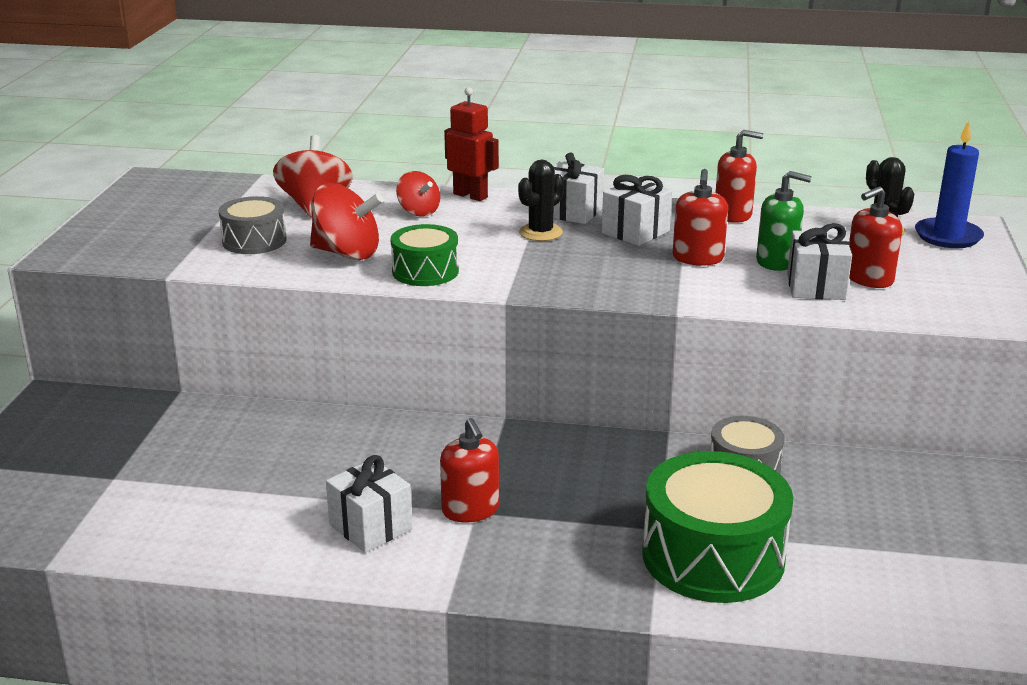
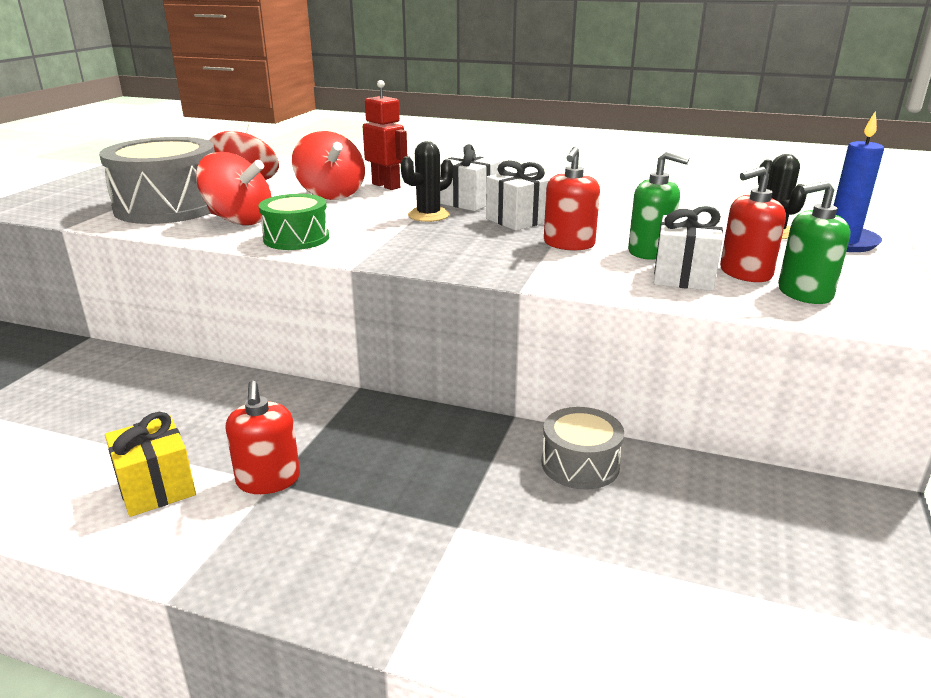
camera: 10 degrees right, 0 degrees up
grey drum [218,196,287,254] -> grey drum [99,137,215,224], size x1.80
white gift [326,455,412,553] -> yellow gift [105,412,196,517]
red spinning top [396,171,440,217] -> red spinning top [292,131,365,200], size x1.65
green drum [642,451,793,603] -> none
red soap dispenser [715,130,764,223] -> none
none -> green soap dispenser [778,181,851,304]

